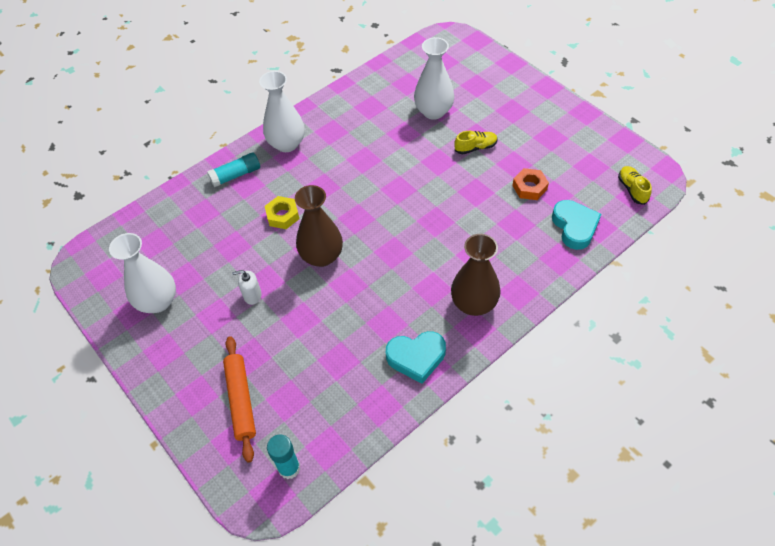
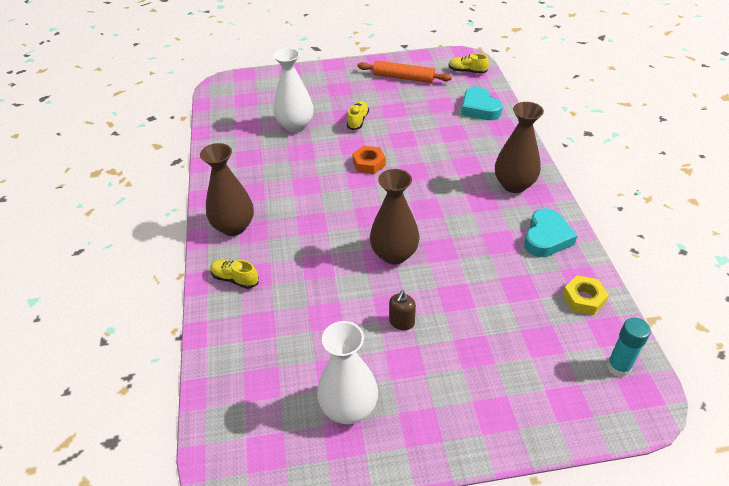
camera: 60 degrees left, 10 degrees down
turquoise glue stick [207,152,260,187] -> yellow shoe [210,260,259,289]
orange rolling pin [223,336,256,463] -> orange rolling pin moved to [357,61,452,83]
white soap dispenser [232,270,262,305] -> brown soap dispenser [389,291,416,330]
white vase [259,71,305,152] -> brown vase [200,143,254,236]
yellow nut [265,196,299,229] -> yellow nut moved to [563,275,609,315]
orange nut [512,168,549,200] -> orange nut moved to [352,146,386,174]
turquoise heart [552,200,601,250] -> turquoise heart turned 135 degrees counterclockwise [461,86,503,120]

